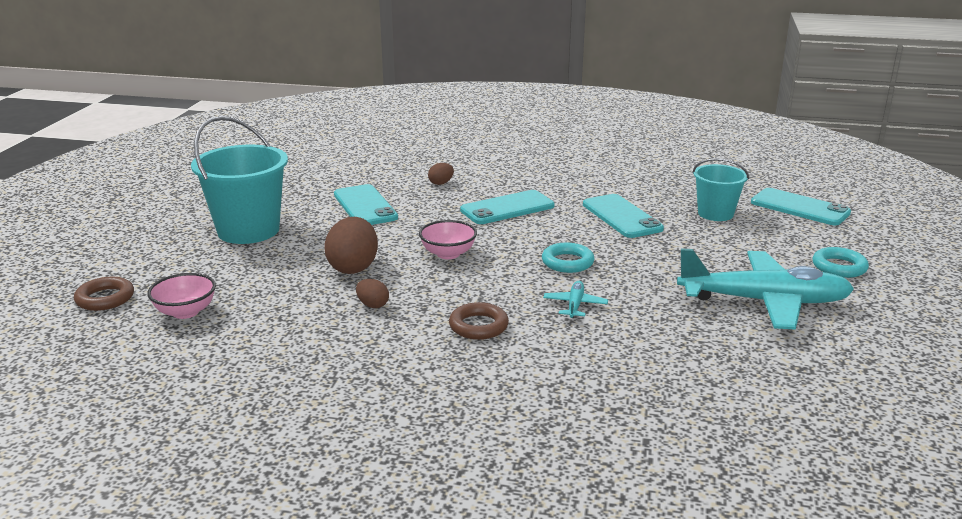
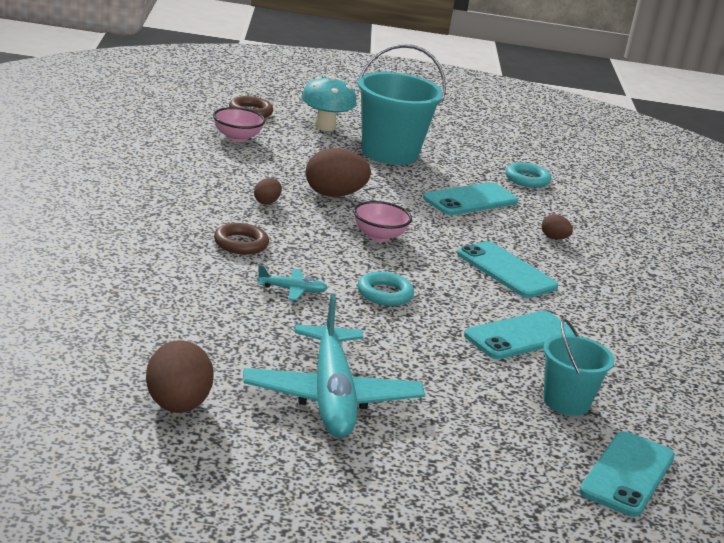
camera: 75 degrees right, 0 degrees up
turquoise ring [813,247,869,278] -> turquoise ring moved to [506,162,551,188]
none -> brown egg [146,341,214,413]
none -> turquoise mushroom [301,76,357,131]

